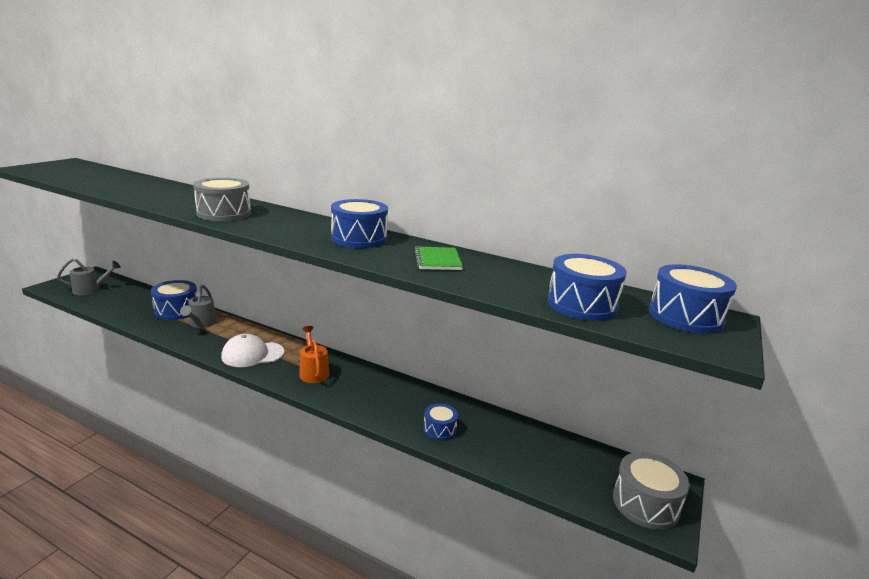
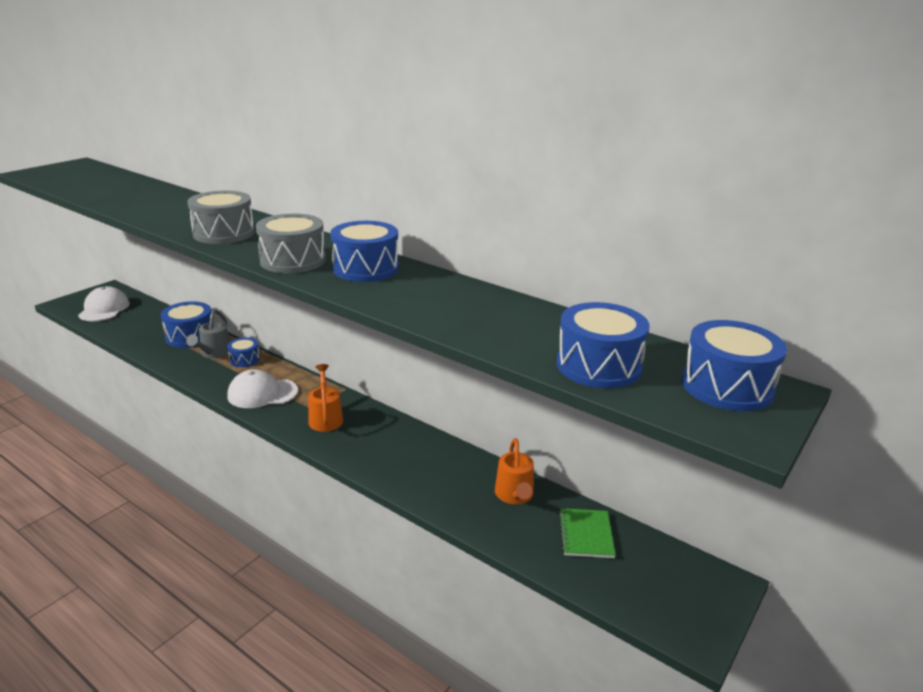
camera: 10 degrees right, 5 degrees up
grey watering can [57,258,121,295] -> white cap [78,286,130,321]
green notebook [414,246,463,270] -> green notebook moved to [559,508,616,558]
blue drum [424,403,458,441] -> blue drum moved to [227,337,260,367]
grey drum [613,452,690,530] -> grey drum moved to [256,214,326,273]
none -> orange watering can [495,438,534,504]

